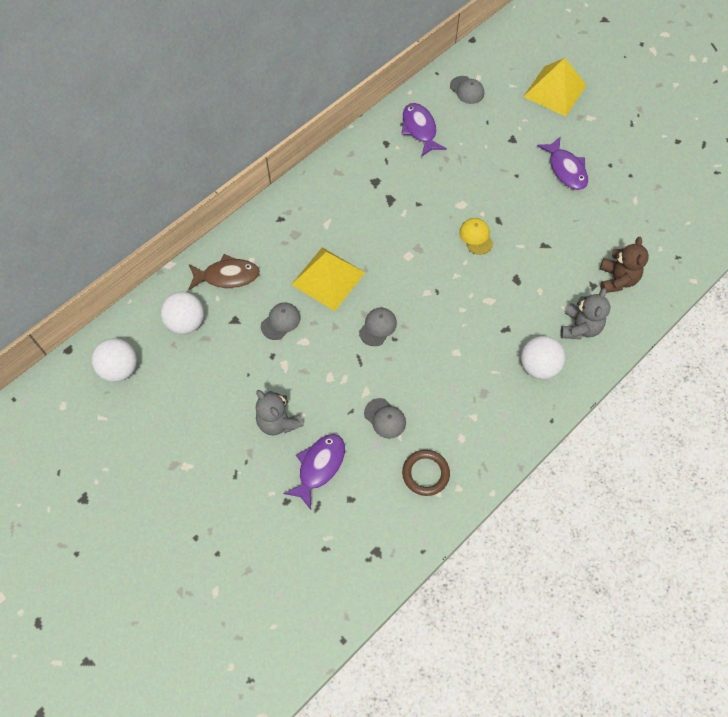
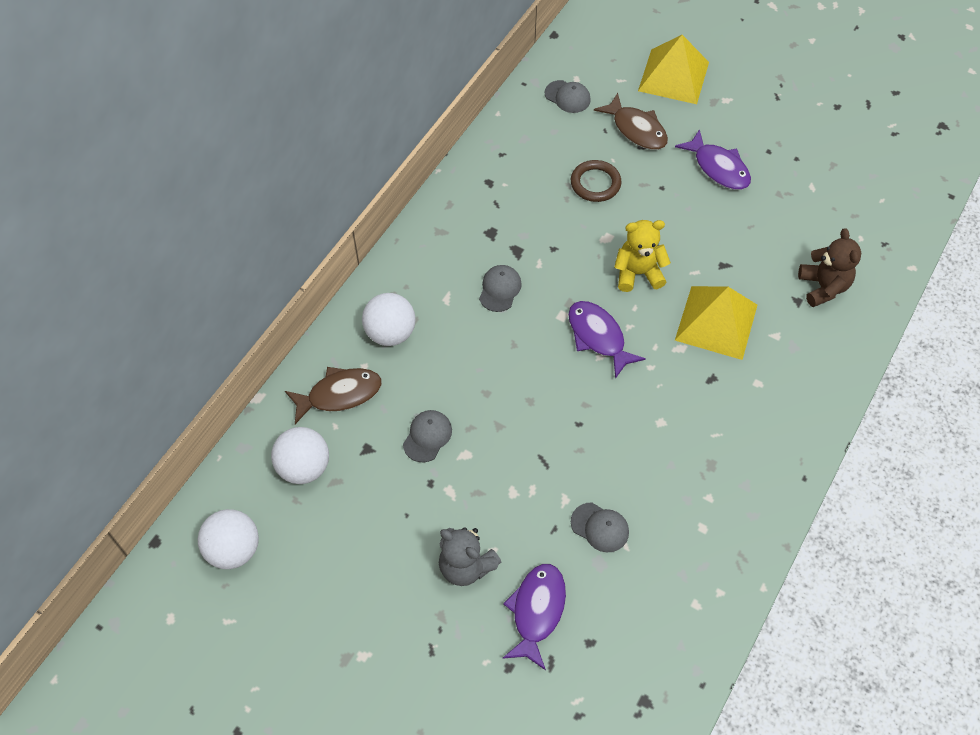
camera: 15 degrees left, 5 degrees down
yellow pyramid [291,247,365,311] -> yellow pyramid moved to [675,286,757,360]
grey cap [359,307,397,346] -> grey cap moved to [479,265,522,312]
purple fish [401,103,447,157] -> purple fish moved to [568,301,646,379]
brown ring [402,450,450,496] -> brown ring moved to [571,160,621,202]
yellow cap [459,218,493,255] -> yellow teddy bear [614,220,671,292]
white ball [521,336,565,379] -> white ball moved to [362,293,416,346]
grey teddy bear [560,288,610,339] -> none
none -> brown fish [594,93,668,150]

